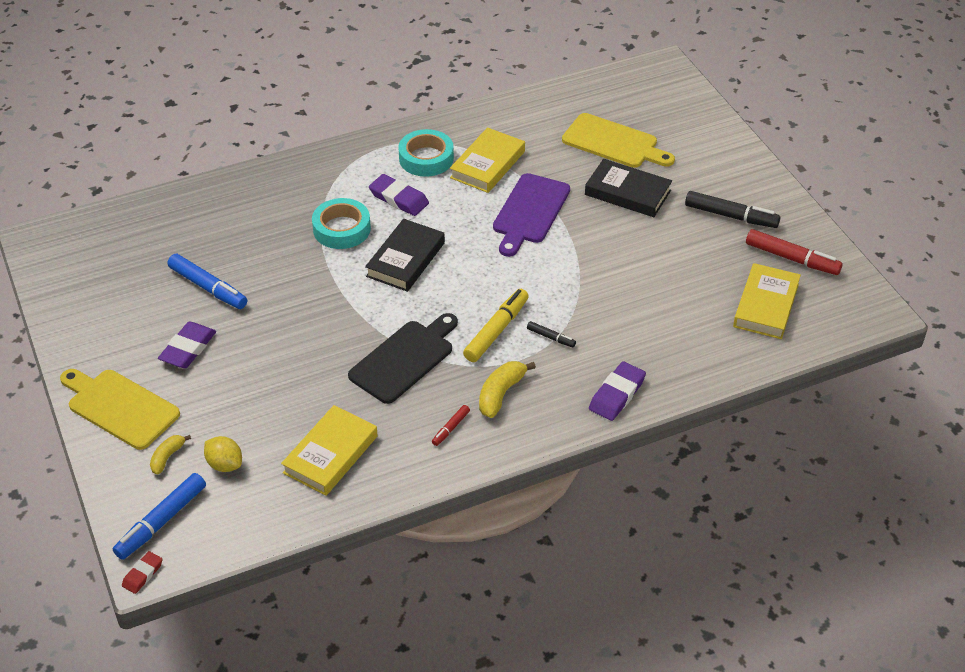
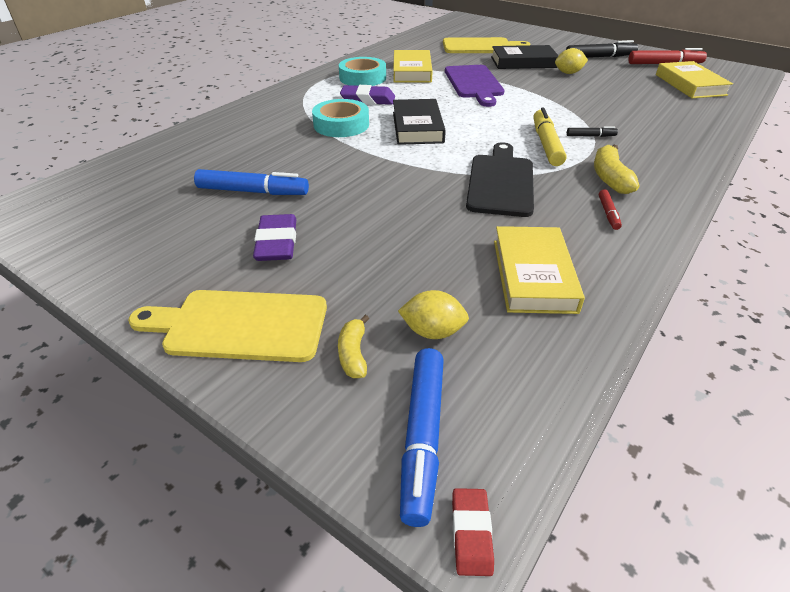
camera: 30 degrees left, 5 degrees down
purple eraser [589,361,646,421] -> none
none -> yellow lemon [555,48,588,74]

